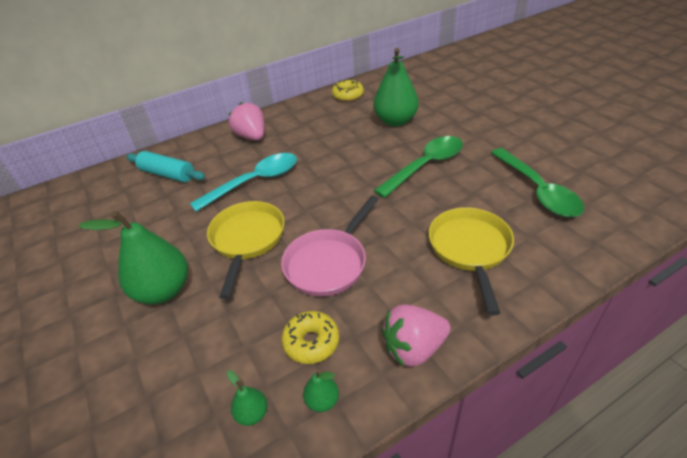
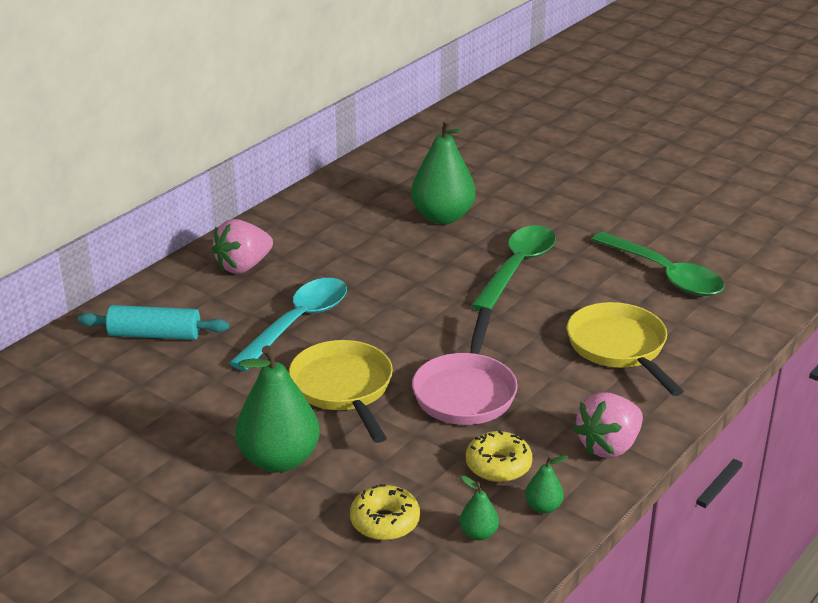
camera: 25 degrees left, 10 degrees down
pink strawberry [229,102,264,140] -> pink strawberry turned 75 degrees counterclockwise [211,219,273,274]
yellow donut [332,79,364,102] -> yellow donut moved to [350,484,420,540]

